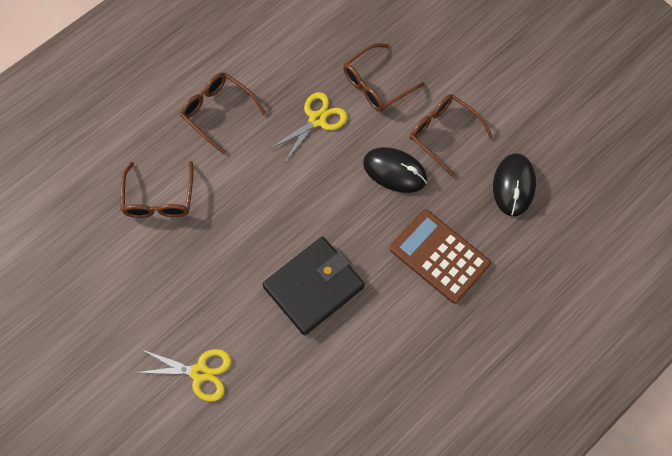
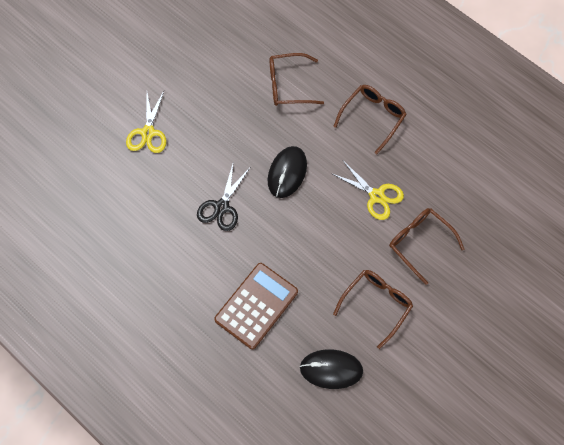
camera: 85 degrees right, 0 degrees up
black wallet [262,237,365,335] -> black scissors [197,164,250,231]
black mouse [363,147,427,193] -> black mouse moved to [268,146,307,198]

